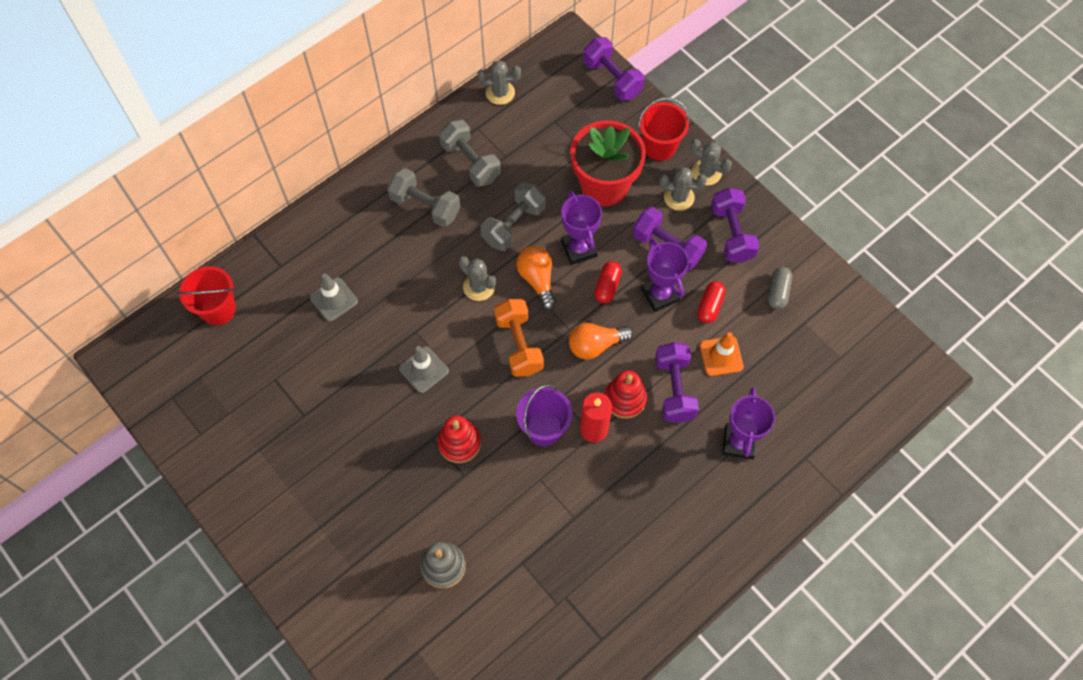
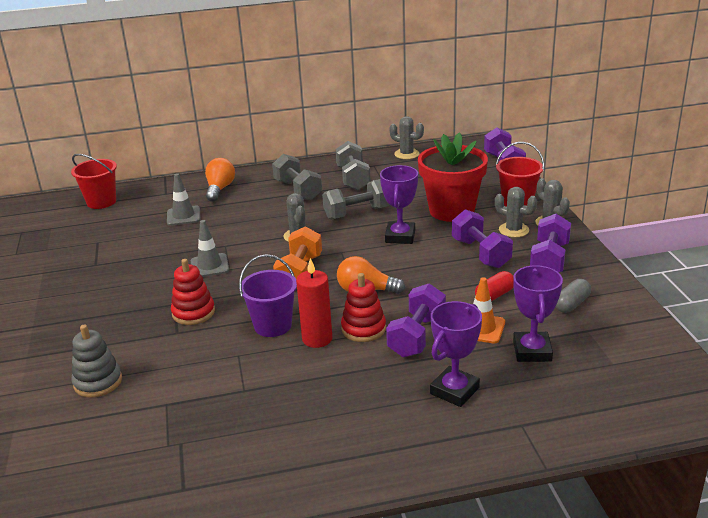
camera: 30 degrees right, 35 degrees down
orange light bulb [516,246,556,310] -> orange light bulb moved to [205,158,235,202]
red capsule [594,261,622,303] -> none
purple trophy [641,239,689,312] -> purple trophy moved to [513,265,563,362]

